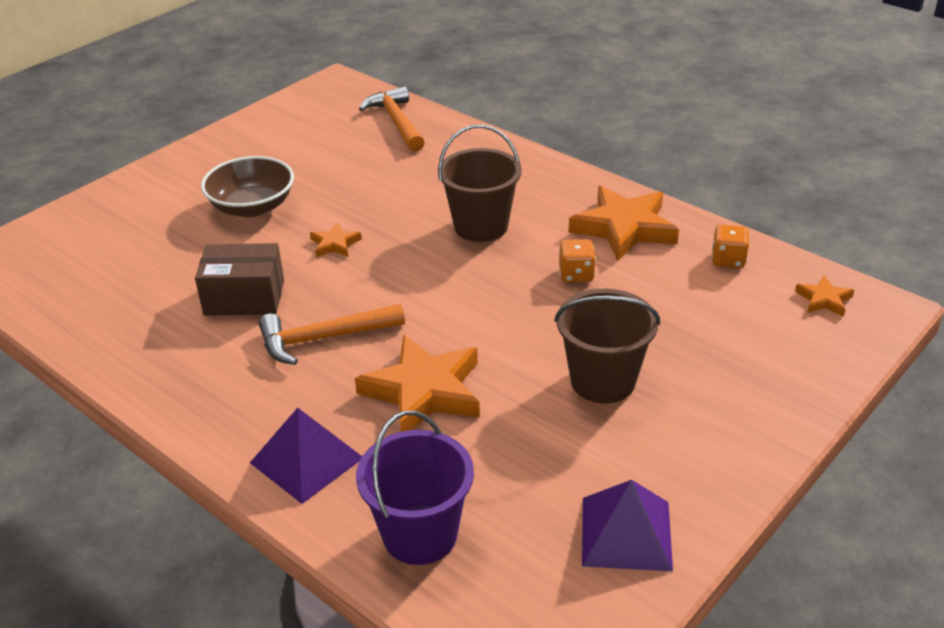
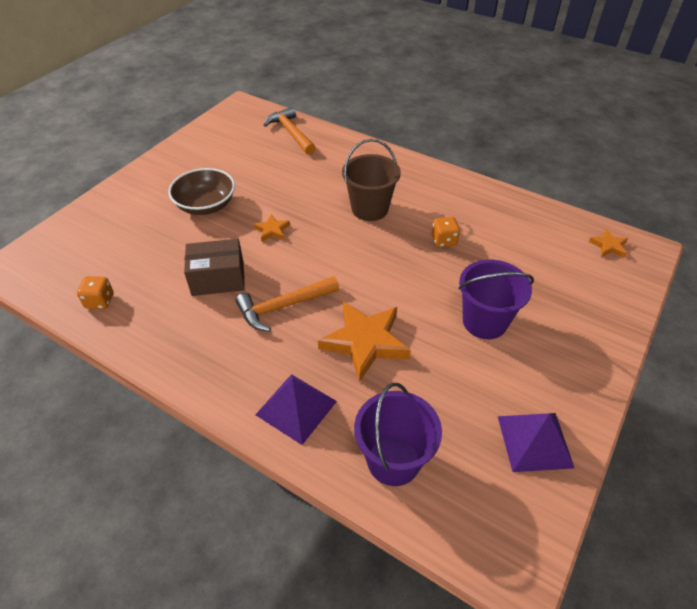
camera: 10 degrees left, 10 degrees up
brown bucket [554,289,660,404] -> purple bucket [459,260,534,339]
orange star [569,186,679,261] -> none
orange dice [712,224,750,268] -> orange dice moved to [77,276,114,309]

